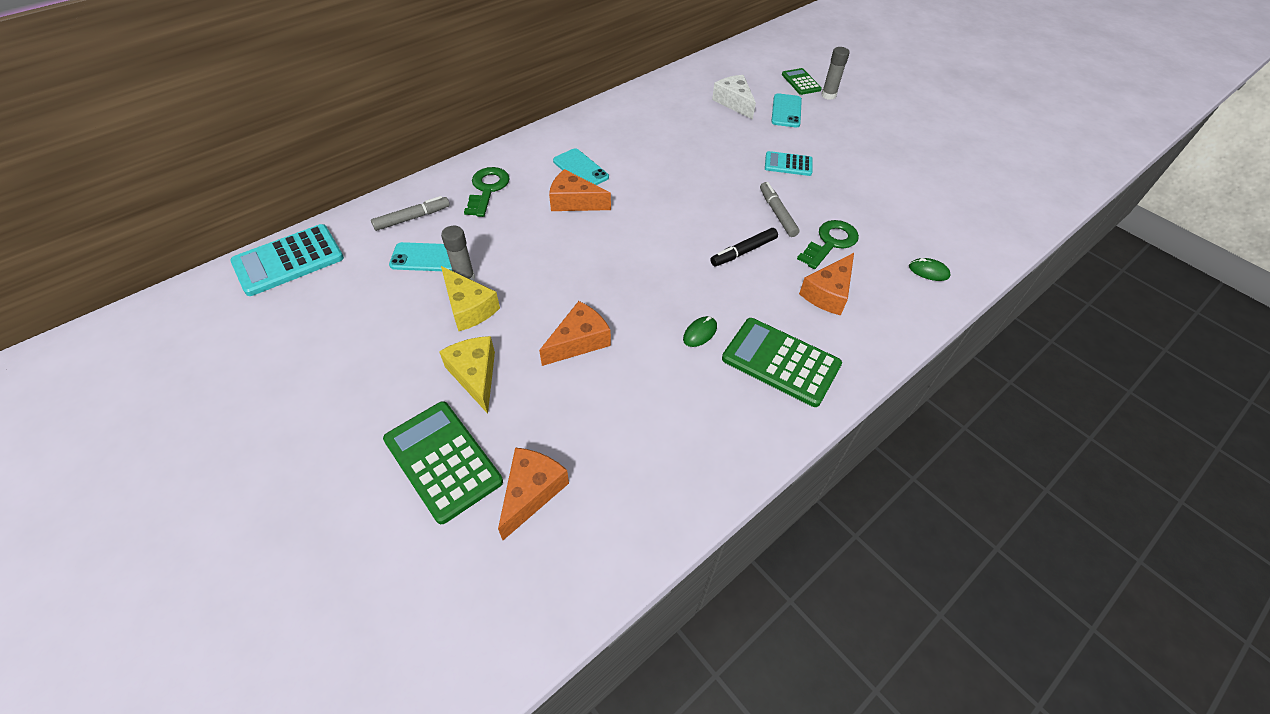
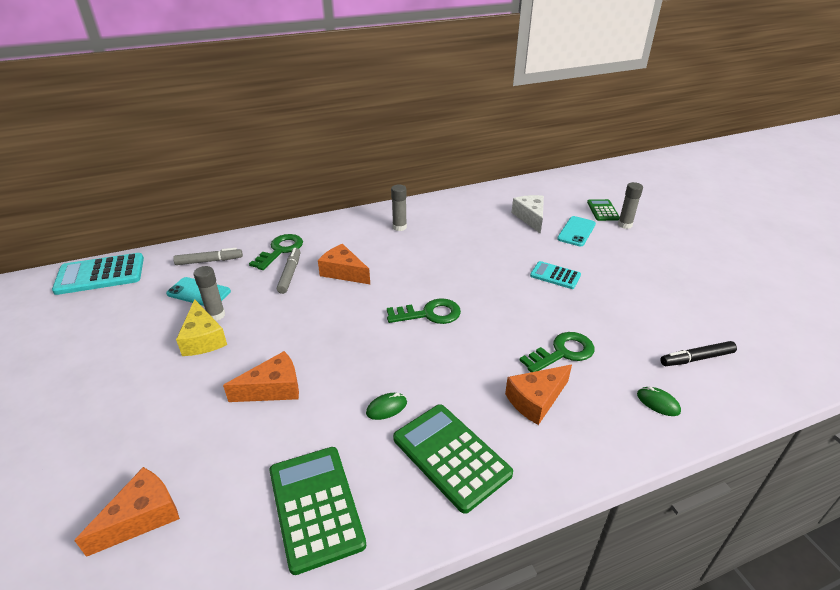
camera: 20 degrees right, 15 degrees down
green calculator [383,401,503,524] -> green calculator moved to [269,447,367,575]
yellow cheese [439,336,495,414] -> none
turquoise phone [553,148,609,185] -> none
black marker [710,228,778,266] -> black marker moved to [660,341,737,366]
grey marker [760,182,800,237] -> grey marker moved to [277,248,300,294]
none -> green key [387,298,461,324]
none -> grey glue stick [391,185,407,231]

